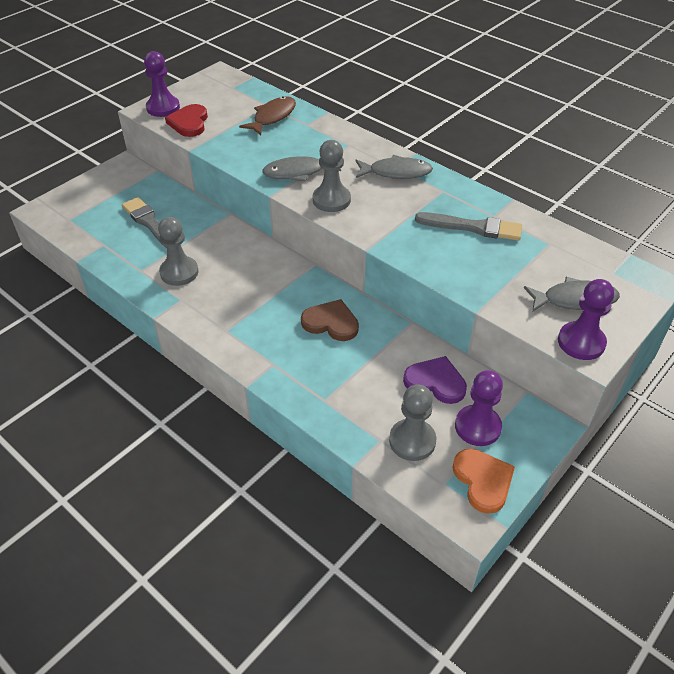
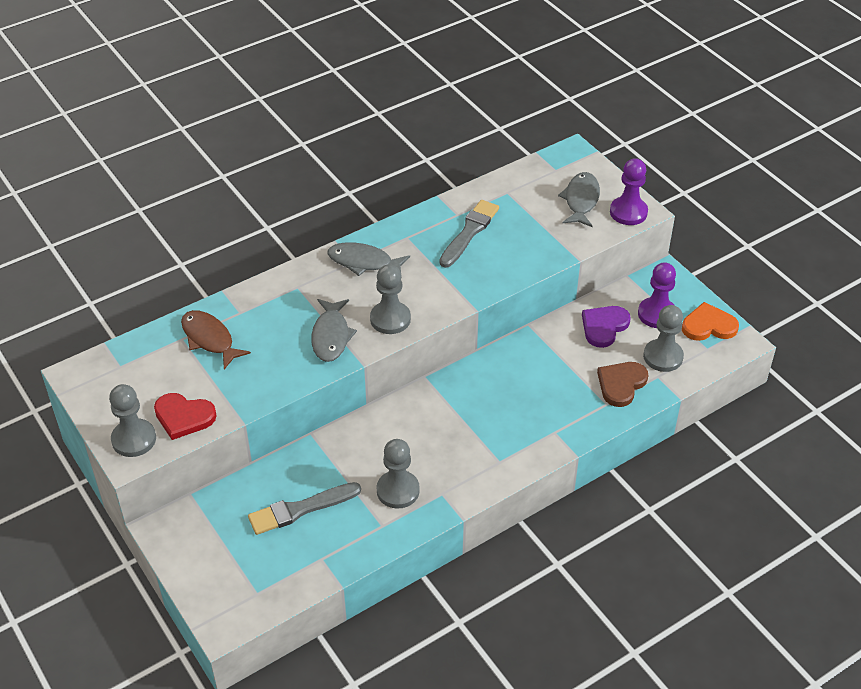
camera: 75 degrees left, 0 degrees up
purple pawn [144,51,180,117] -> grey pawn [109,384,156,457]
brown heart [301,299,359,341] -> brown heart moved to [597,362,649,407]
grey fish [356,155,433,179] -> grey fish turned 90 degrees counterclockwise [328,242,410,276]

